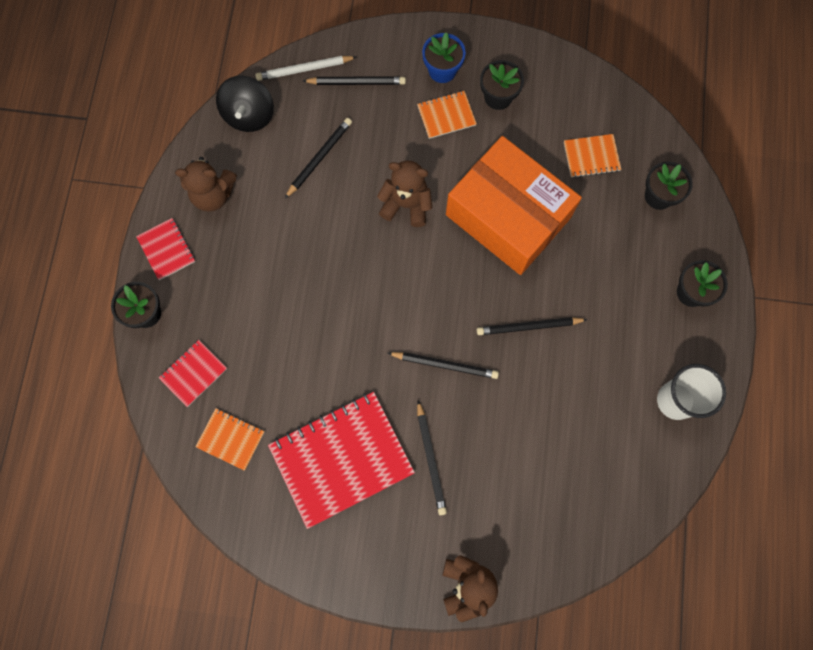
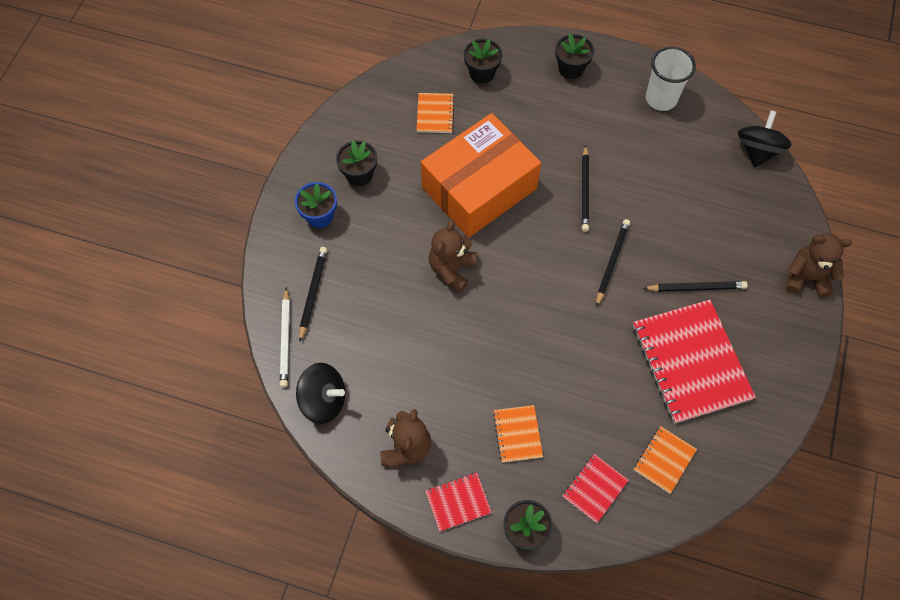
camera: 80 degrees left, 10 degrees down
red notebook [159,340,227,407] -> red notebook turned 75 degrees clockwise [562,454,629,523]
black pencil [285,118,352,198] -> none
orange notebook [417,91,477,139] -> orange notebook moved to [493,405,543,463]
none -> black spinning top [738,110,792,168]

